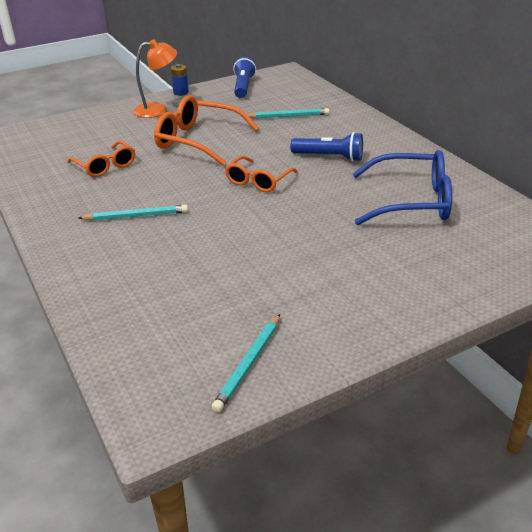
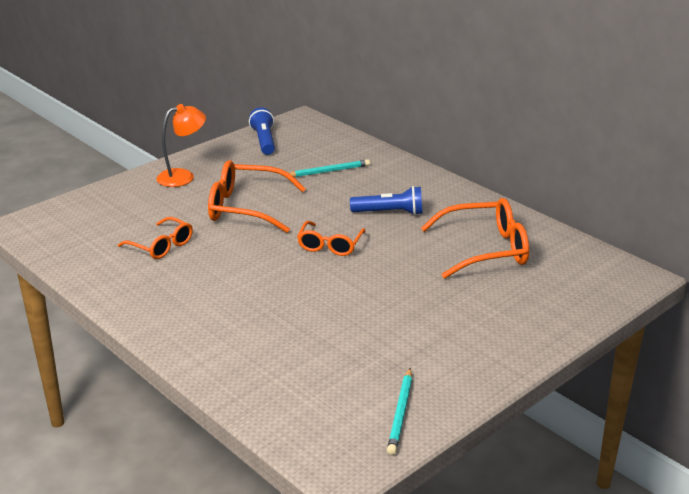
camera: 15 degrees left, 5 degrees down
turquoise pencil [78,205,188,221] -> none
blue battery [171,64,189,96] -> none
blue glasses [353,150,452,225] -> orange glasses [421,198,529,279]

